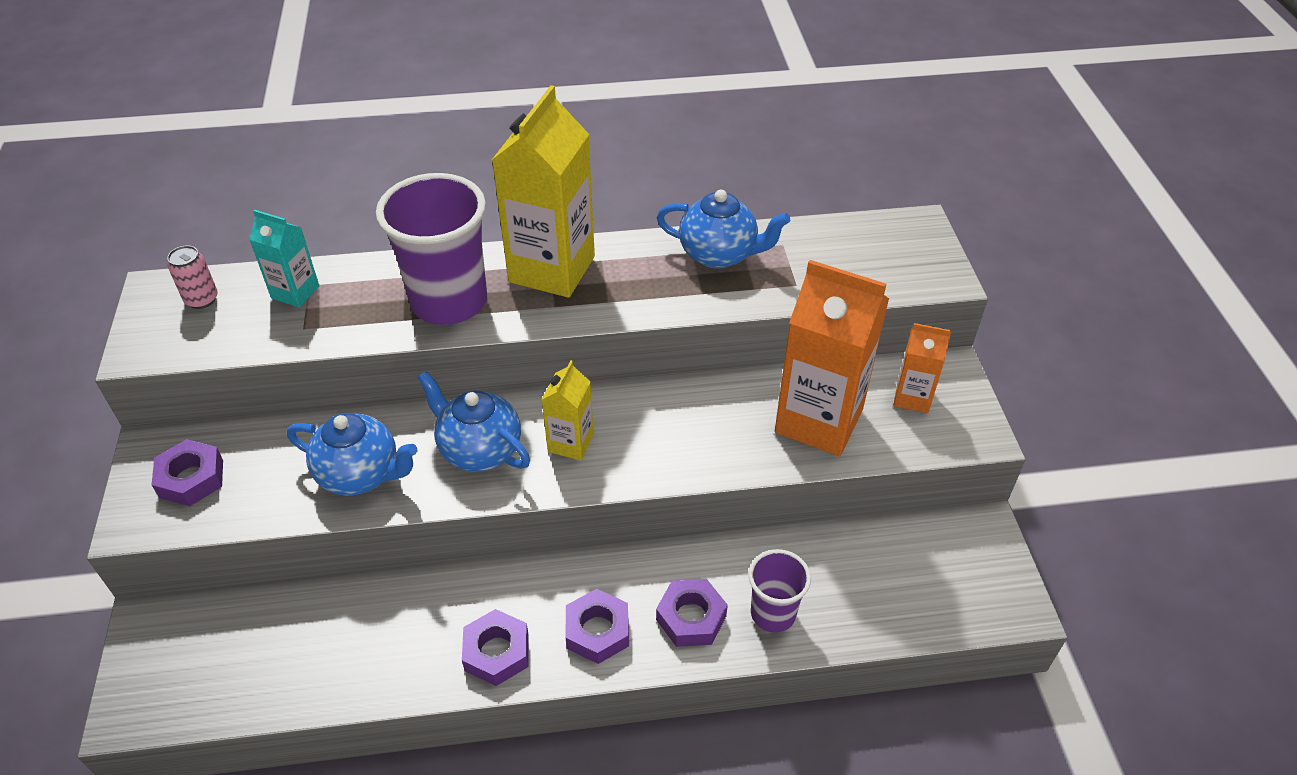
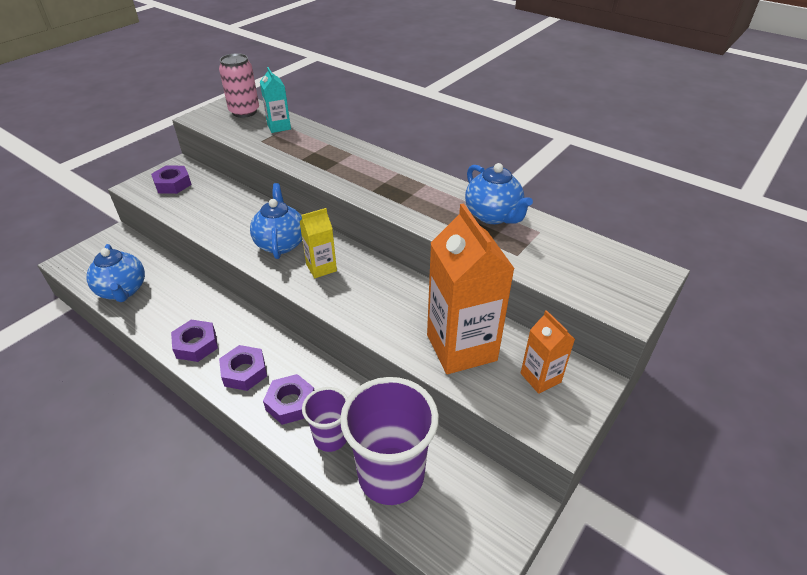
camera: 45 degrees right, 5 degrees down
pink can [167,246,218,309] -> pink can [219,53,259,118], size x1.65
blue teapot [287,413,417,496] -> blue teapot moved to [86,244,145,302]
purple cup [376,173,487,325] -> purple cup moved to [340,377,439,505]
yellow carton [492,85,595,298] -> none

